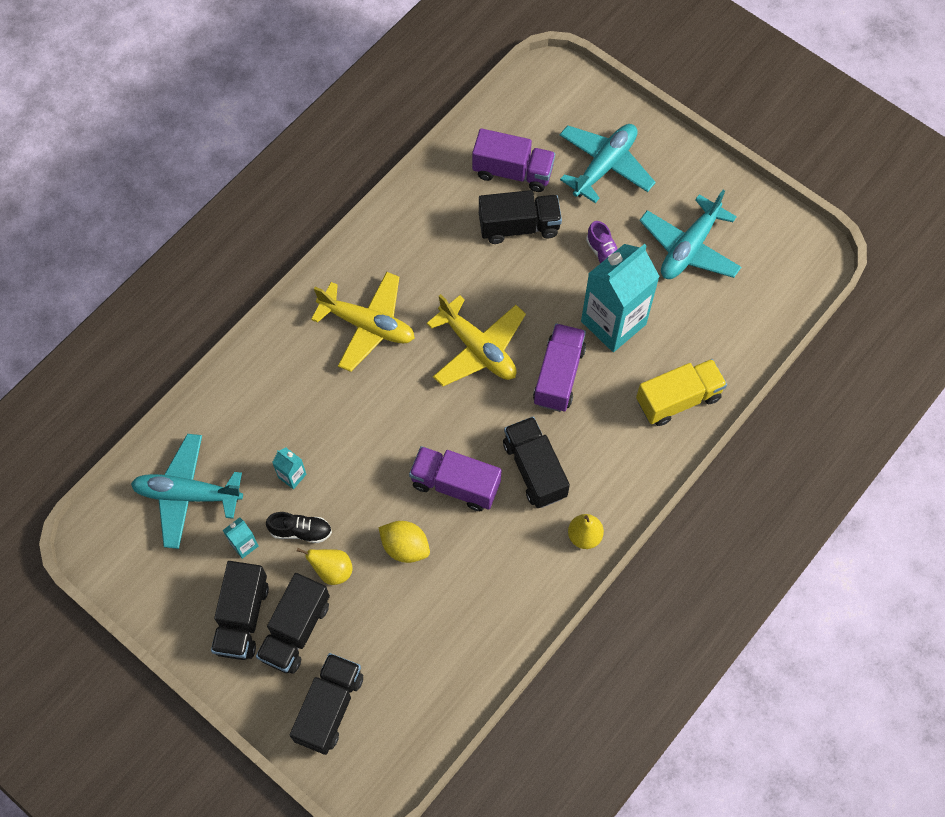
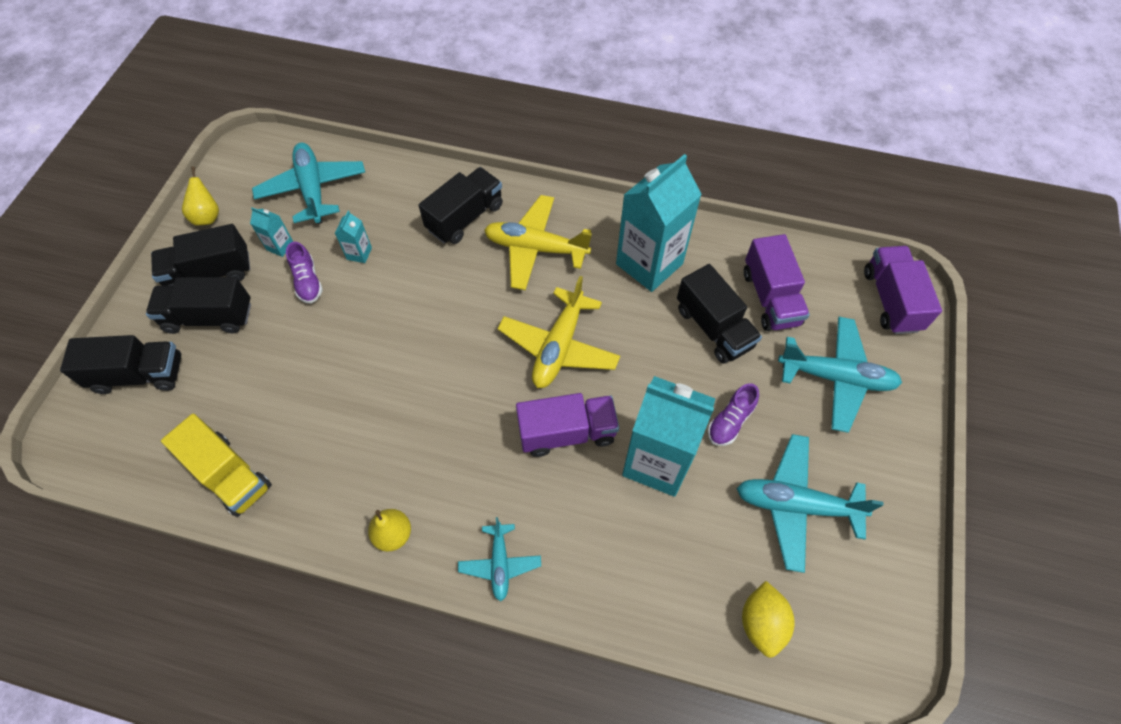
camera: 65 degrees right, 5 degrees down
black shoe [266,512,332,543] -> purple shoe [286,242,323,303]
yellow pear [297,548,352,585] -> yellow pear moved to [182,166,219,226]
yellow plane [311,272,415,372] -> yellow plane turned 105 degrees clockwise [484,195,592,290]
yellow lemon [379,521,430,563] -> yellow lemon moved to [742,581,794,658]
purple truck [409,446,502,511] -> purple truck moved to [864,246,942,334]
black truck [503,417,570,508] -> black truck moved to [419,167,503,244]
yellow truck [636,359,727,426] -> yellow truck moved to [161,414,272,517]
none -> turquoise plane [458,517,541,601]
none -> turquoise carton [616,154,702,292]

